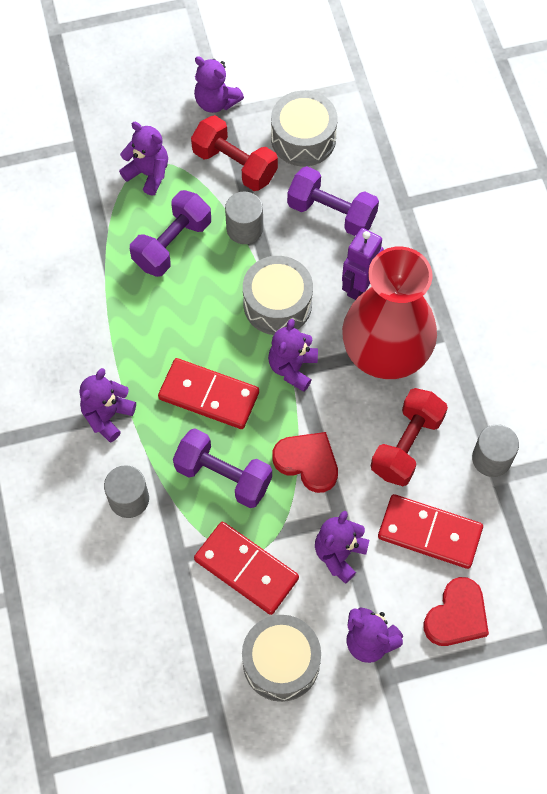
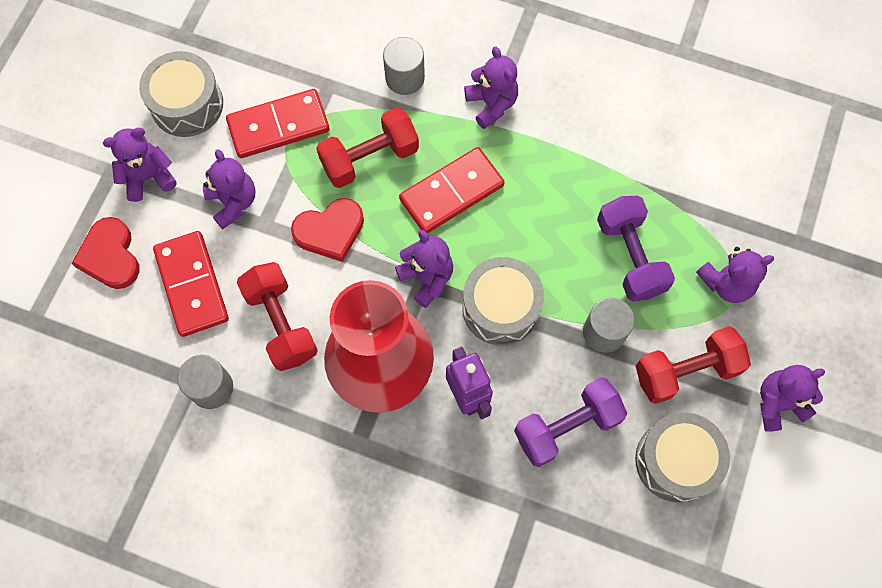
camera: 125 degrees right, 5 degrees up
purple dumbbell [173,428,272,508] -> red dumbbell [316,107,419,188]
red domino [378,494,483,569] -> red domino turned 75 degrees counterclockwise [153,231,229,337]

